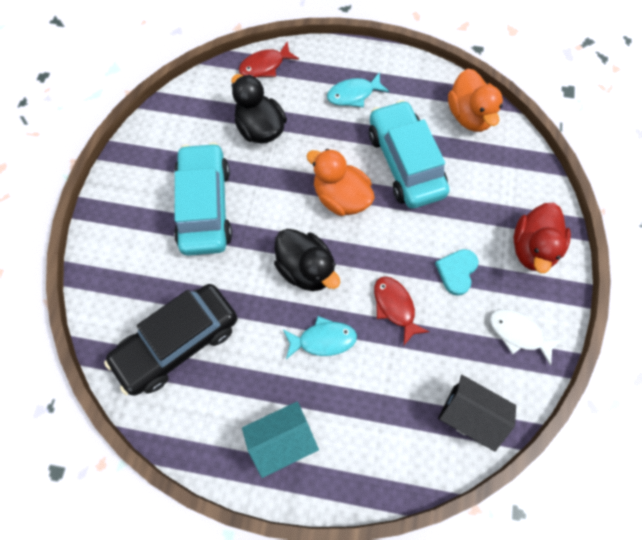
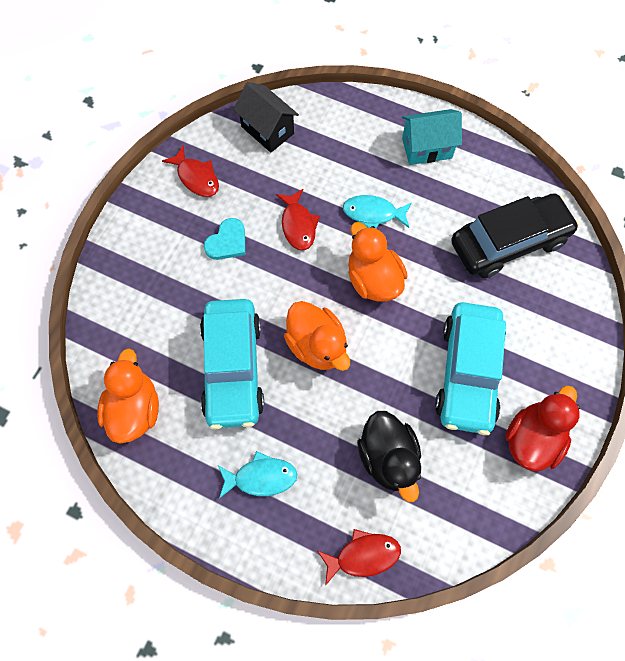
camera: 165 degrees left, 0 degrees up
black duck [274,229,340,291] -> orange duck [348,222,407,302]
white fish [490,309,563,366] -> red fish [162,146,219,197]
red duck [514,203,571,273] -> red duck moved to [505,385,580,471]

